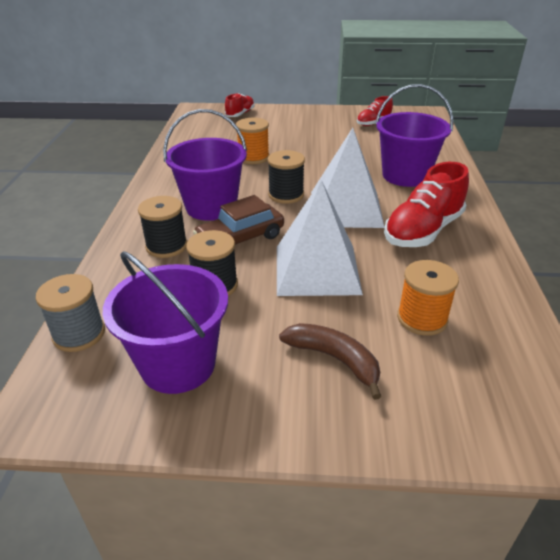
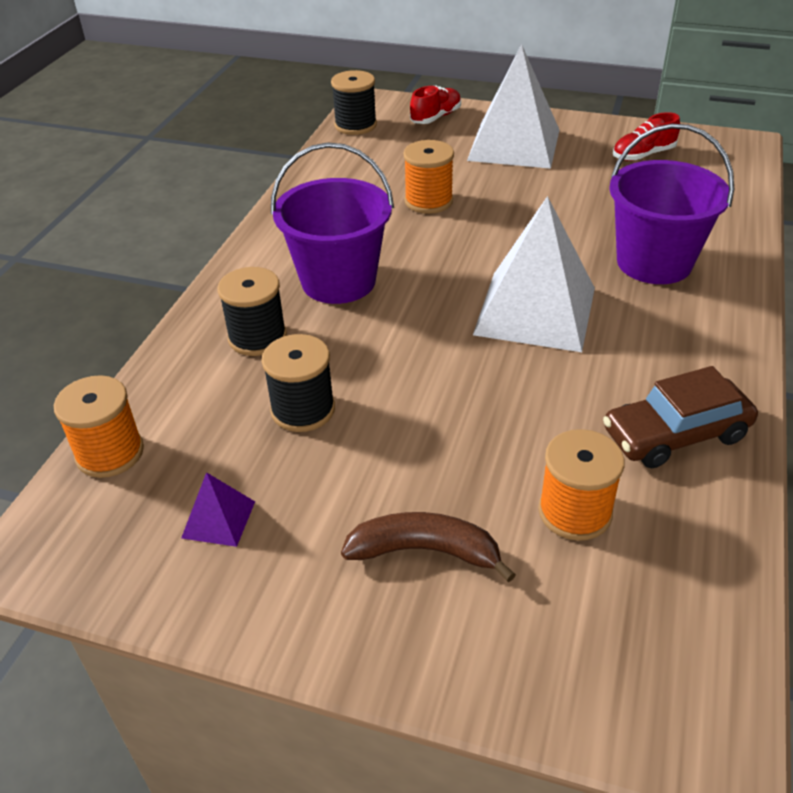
camera: 15 degrees right, 5 degrees up
grey spool [36,274,105,352] -> orange spool [54,375,144,478]
purple bucket [103,251,228,394] -> purple pyramid [181,472,255,547]
brown car [193,195,284,245] -> brown car moved to [603,366,758,468]
black spool [267,150,305,204] -> black spool moved to [331,70,377,135]
white pyramid [277,180,363,296] -> white pyramid moved to [467,44,560,169]
brown banana [279,323,381,400] -> brown banana turned 45 degrees counterclockwise [341,512,516,582]
red shoe [384,162,469,247] -> none

